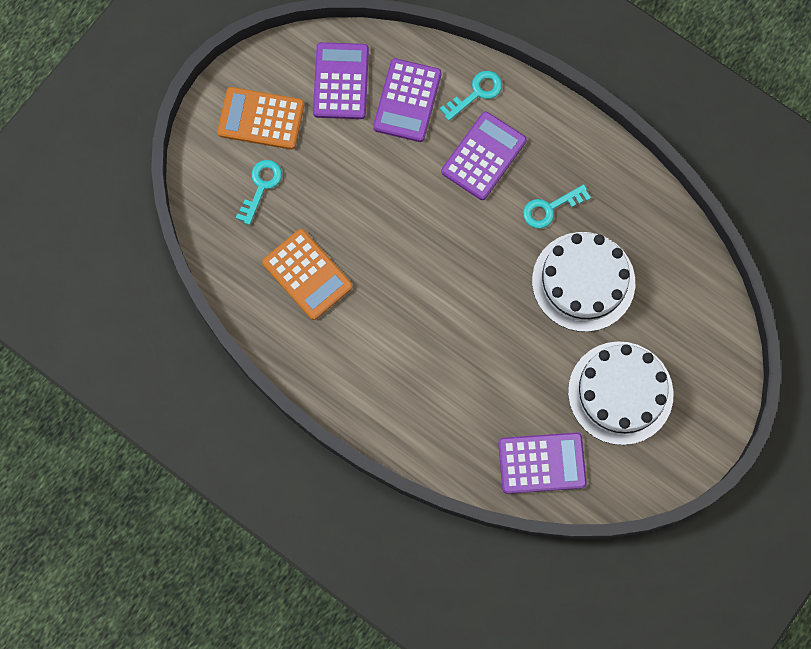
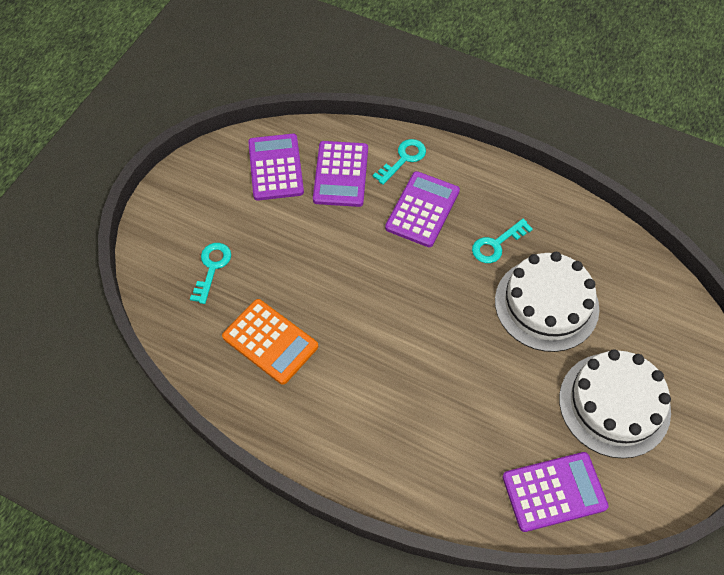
camera: 10 degrees left, 15 degrees down
orange calculator [217,87,304,150] -> none

